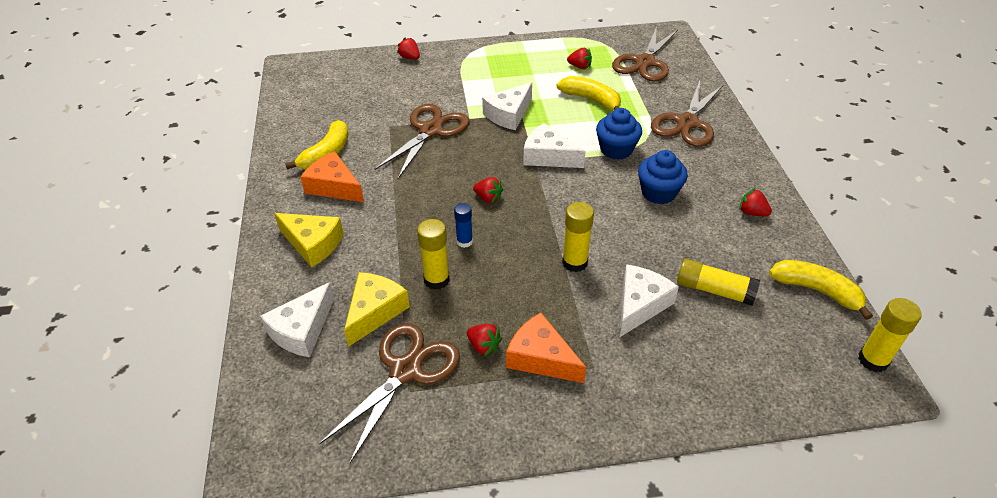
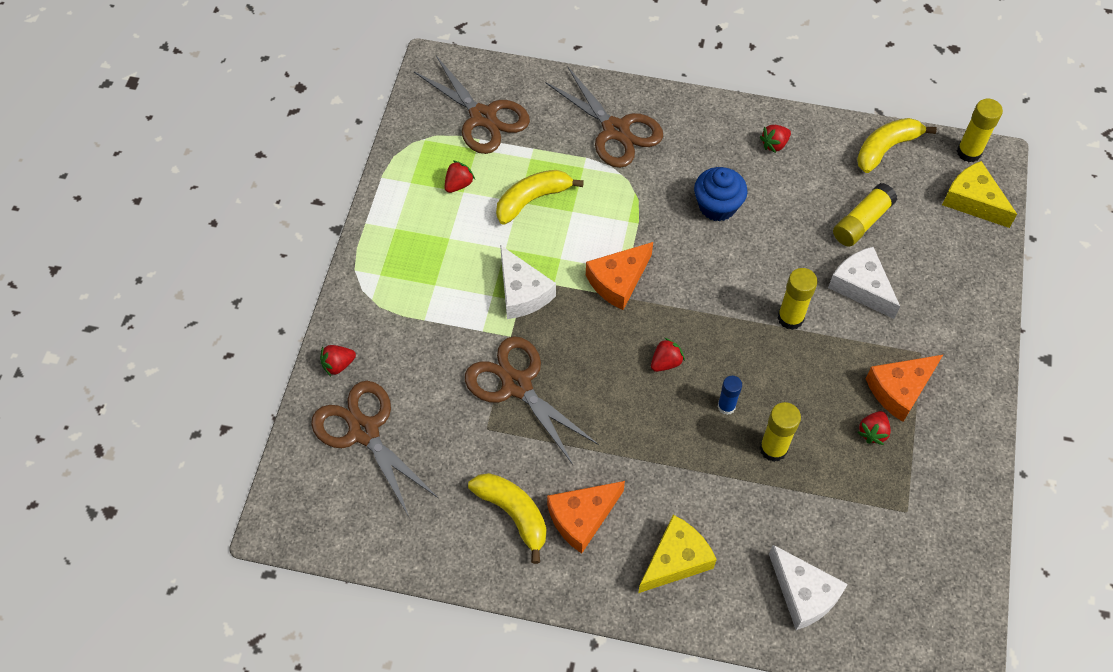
camera: 70 degrees left, 15 degrees up
brown scissors [319,323,460,464] -> brown scissors moved to [311,381,438,517]
yellow cheese [344,272,410,347] -> yellow cheese moved to [942,161,1017,228]
red strawberry [467,324,502,357] -> red strawberry turned 150 degrees clockwise [857,411,891,445]
white cheese [523,123,586,168] -> orange cheese [586,242,653,310]
blue cupcake [596,108,642,160] -> none

